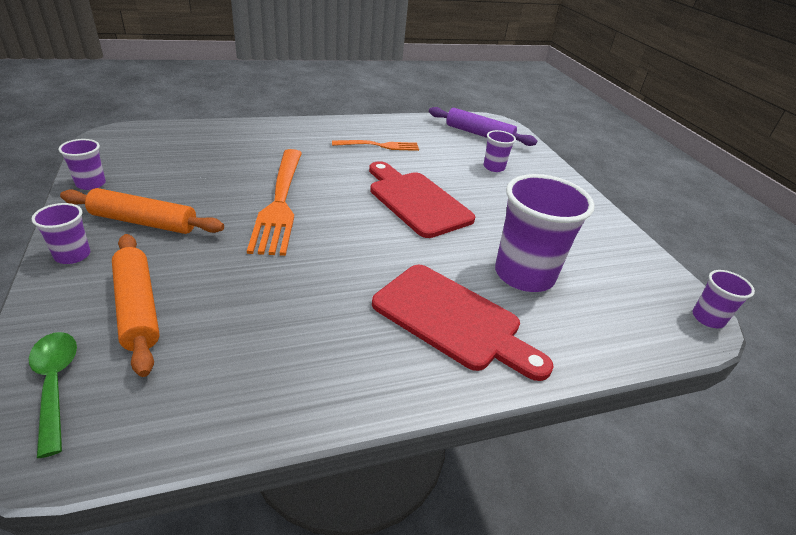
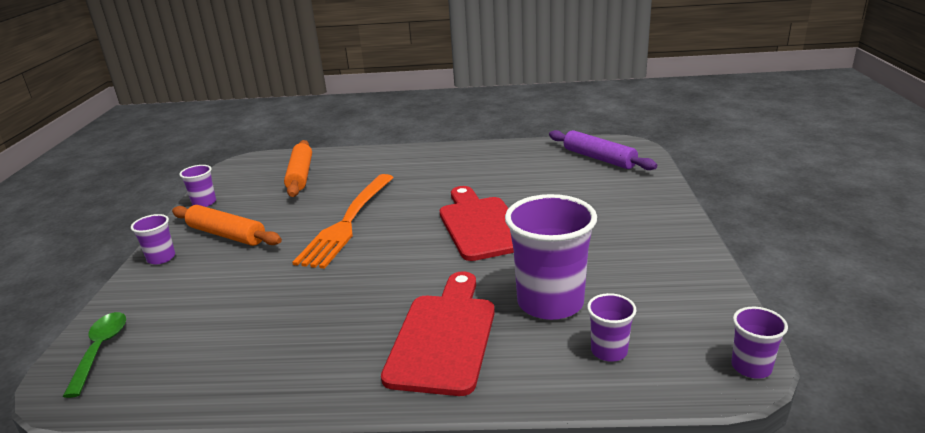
camera: 25 degrees right, 10 degrees down
orange rolling pin [112,234,160,377] -> orange rolling pin moved to [284,140,312,197]
orange fork [332,140,419,151] -> none
red cutting board [372,265,554,381] -> red cutting board turned 135 degrees counterclockwise [381,271,495,396]
purple cup [483,130,516,172] -> purple cup moved to [587,293,637,362]

